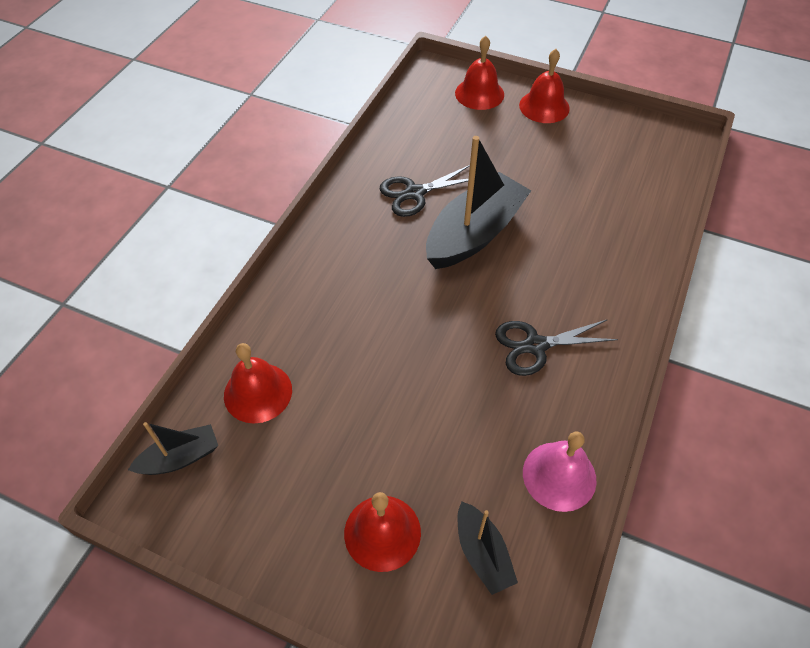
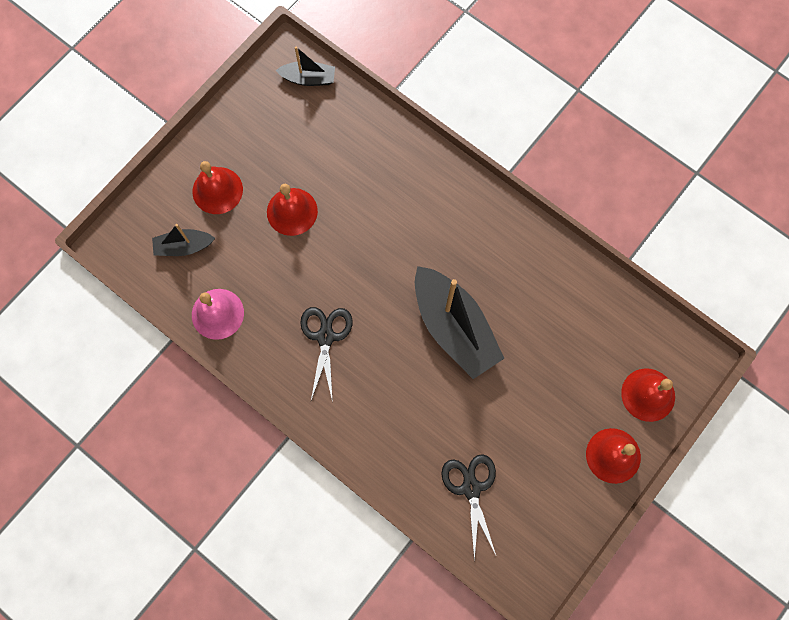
camera: 105 degrees right, 20 degrees up
black boat [128,422,218,475] -> black boat turned 75 degrees counterclockwise [275,46,335,86]
red bell [224,343,292,423] -> red bell moved to [267,184,318,236]
black scissors [380,165,470,217] -> black scissors moved to [441,454,496,561]

